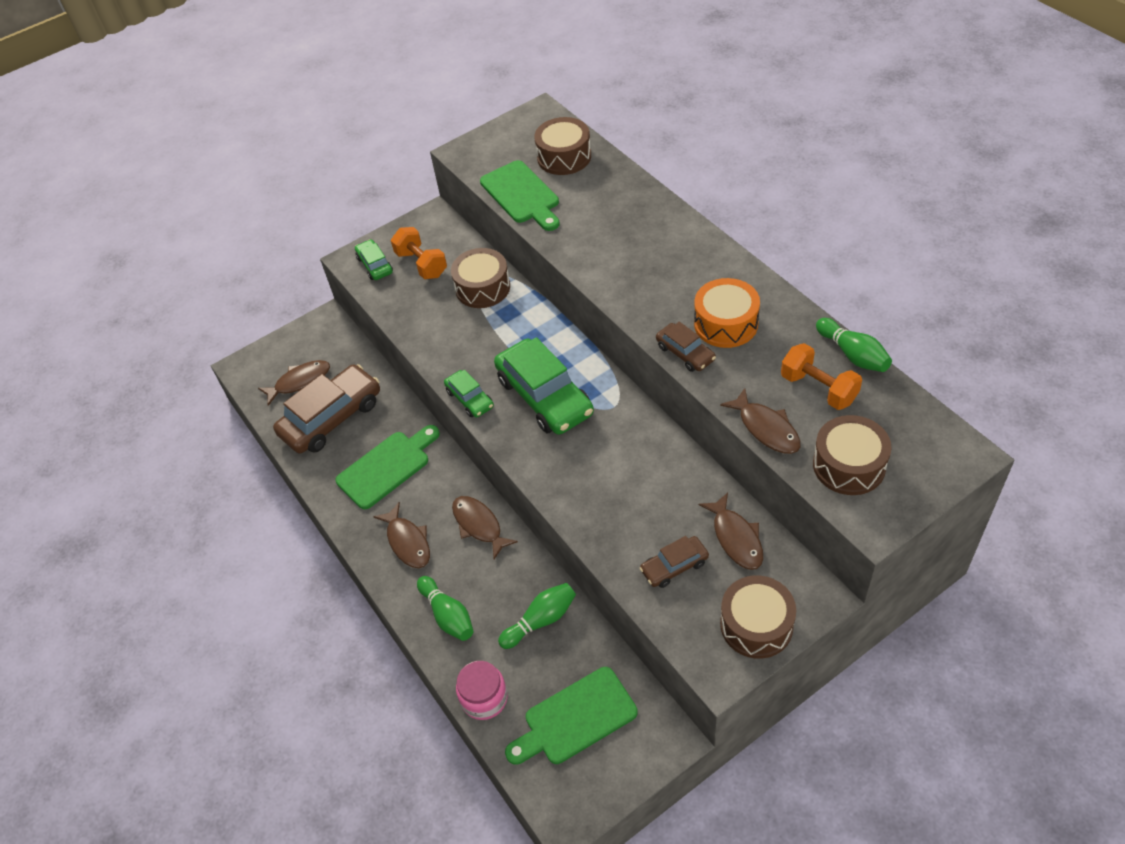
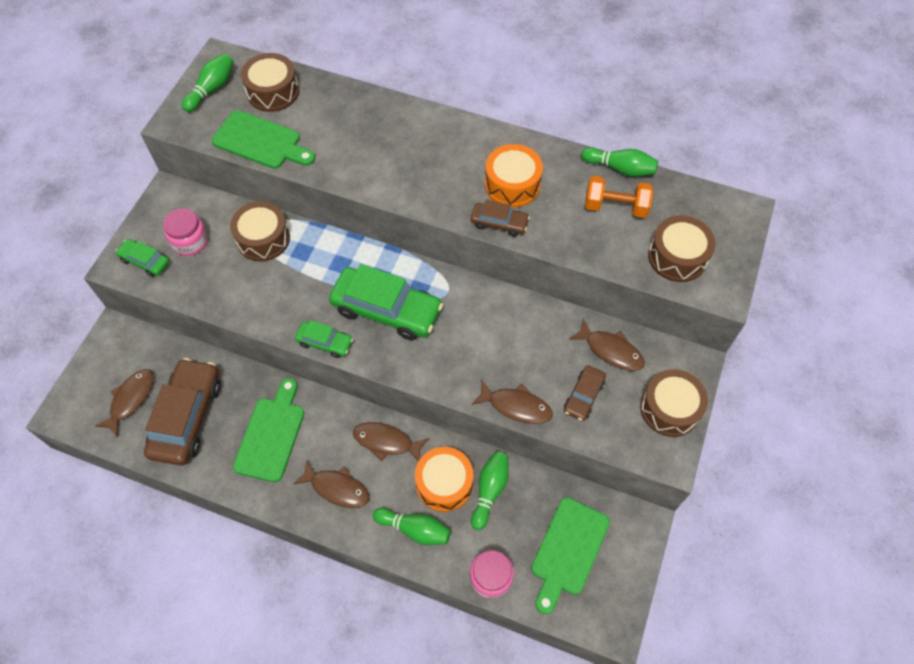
camera: 40 degrees left, 10 degrees up
orange dumbbell [391,227,447,279] -> pink jar [163,208,208,256]
brown fish [720,388,801,454] -> brown fish moved to [472,380,553,424]
none -> green bowling pin [182,53,234,112]
none -> orange drum [415,447,474,512]

